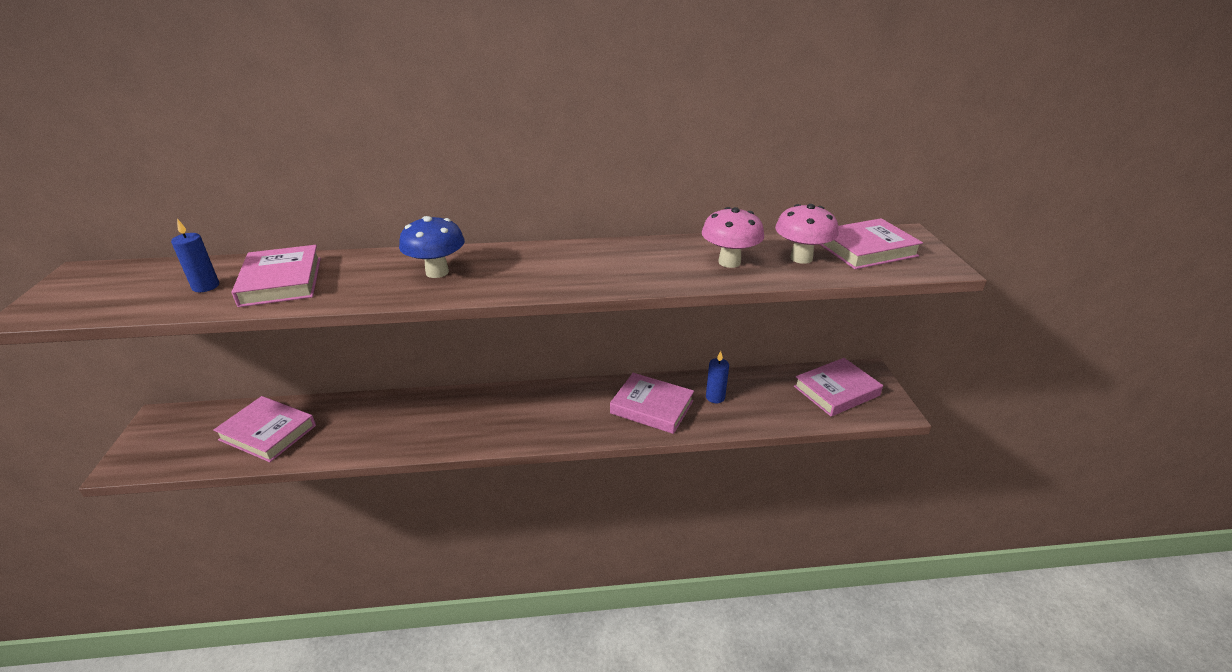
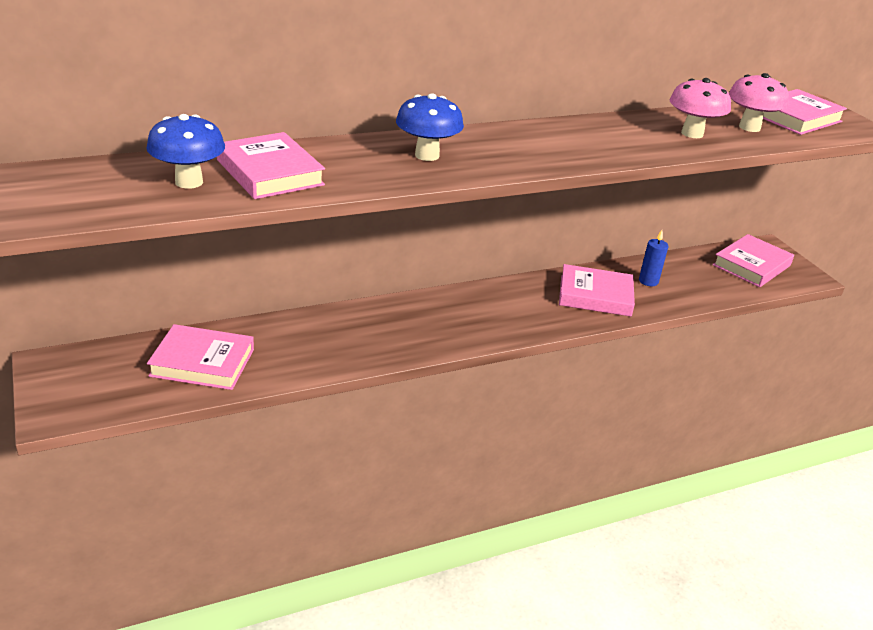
camera: 20 degrees left, 0 degrees up
blue candle [171,219,219,292] -> blue mushroom [146,114,225,189]

